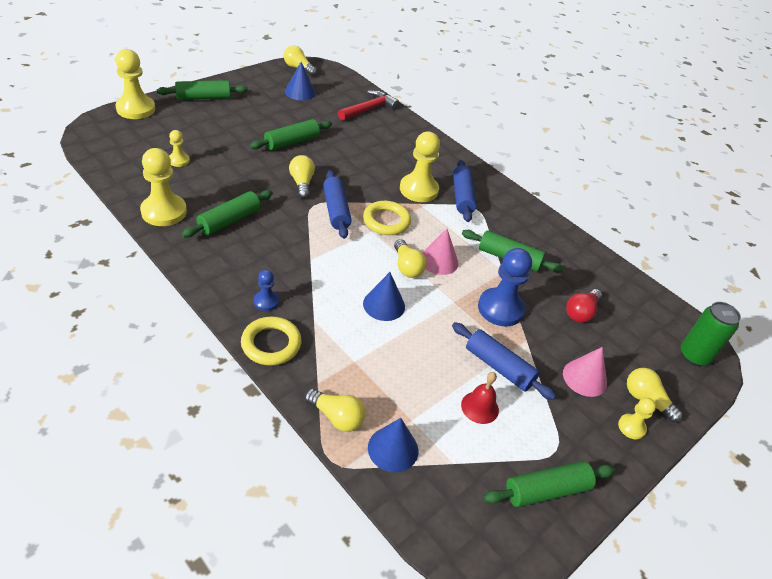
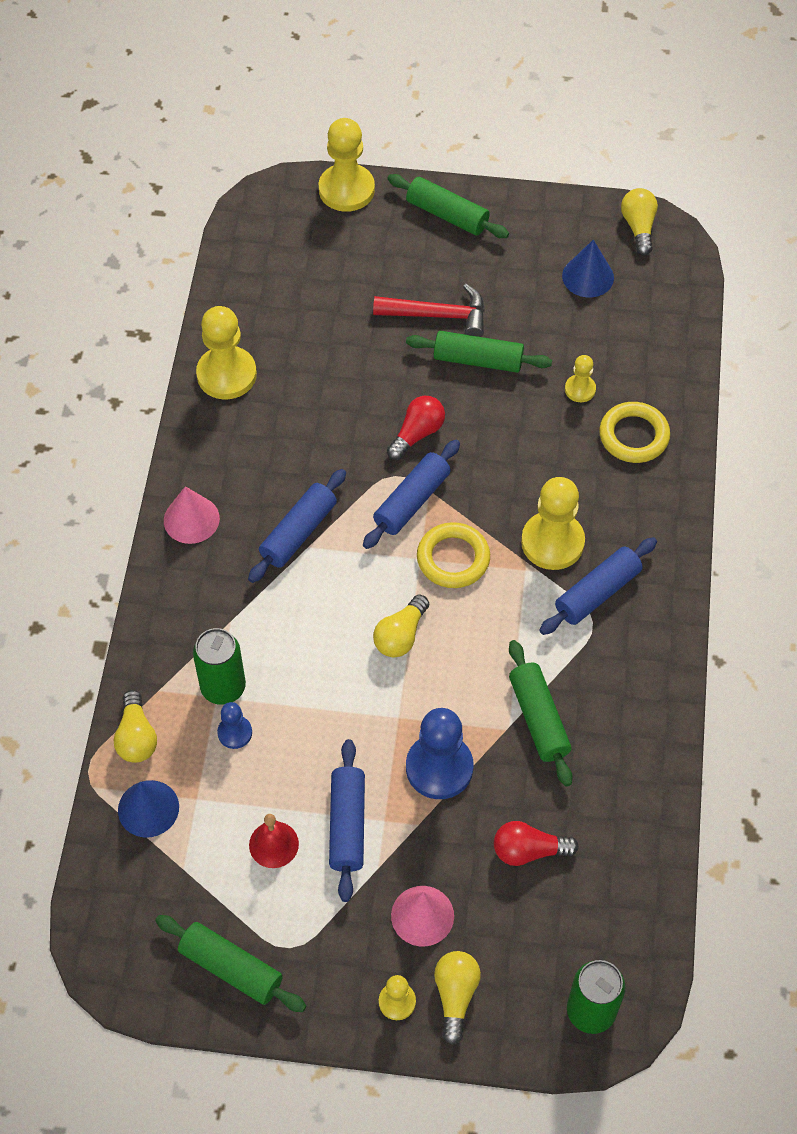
camera: 55 degrees right, 15 degrees up
yellow pawn [169,130,190,167] -> yellow pawn moved to [565,355,596,402]
green rolling pin [182,190,273,238] -> none
yellow ring [241,316,302,366] -> yellow ring moved to [599,402,670,463]
blue pawn [254,270,279,311] -> blue pawn moved to [217,702,252,749]
yellow light bulb [289,155,315,199] -> red light bulb [387,396,445,460]
red hammer [338,90,400,121] -> red hammer moved to [373,284,485,337]
blue cone [363,272,405,321] -> none
pink cone [422,229,458,275] -> pink cone moved to [164,486,220,544]
none -> green can [193,628,246,705]
none -> blue rolling pin [248,469,346,583]

